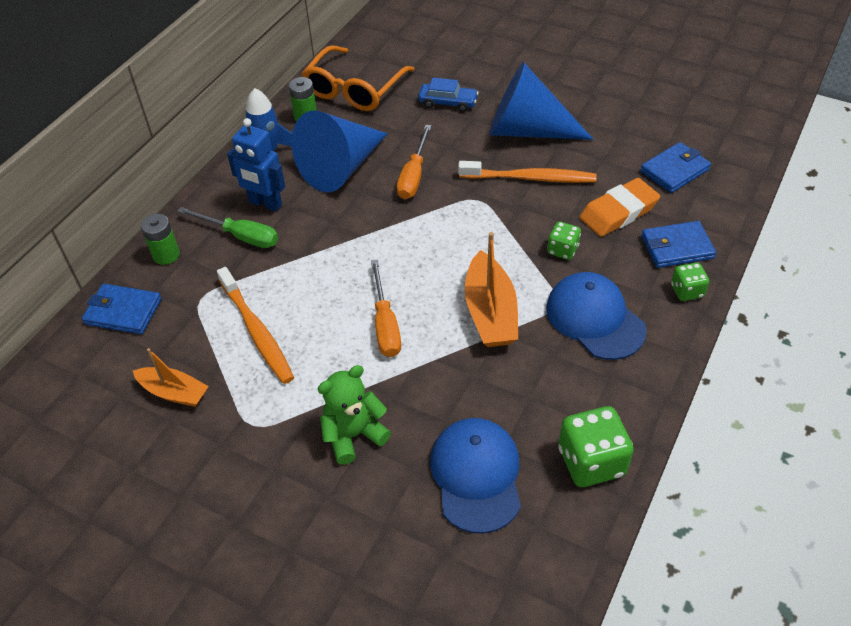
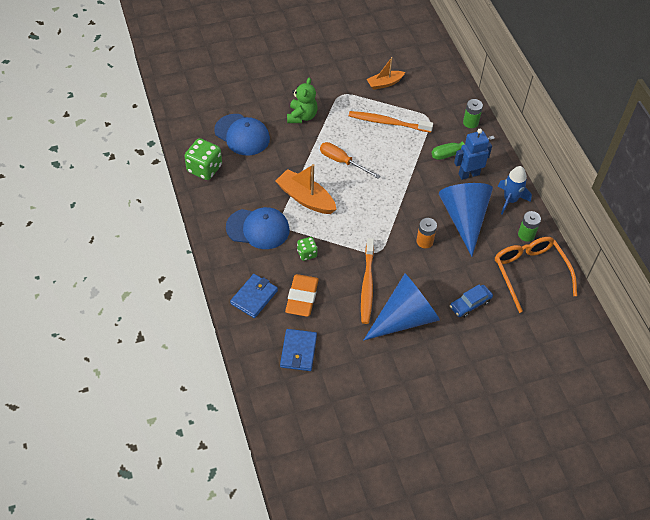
camera: 130 degrees right, 5 degrees up
blue wallet [82,284,161,334] -> none
orange screwdriver [397,125,431,199] -> orange battery [416,218,437,248]
orange toothbrush [458,161,597,183] -> orange toothbrush turned 45 degrees counterclockwise [361,238,374,324]
green dice [671,263,709,301] -> none

